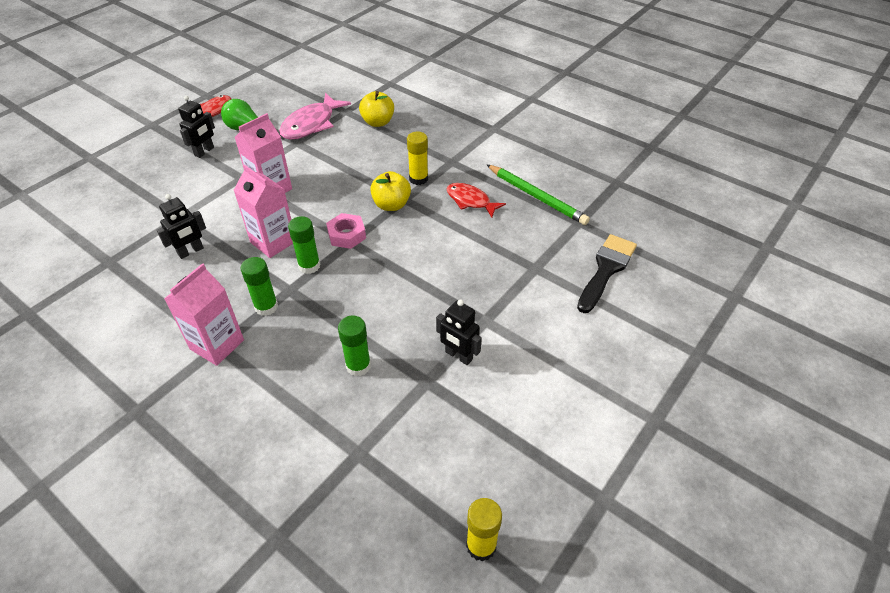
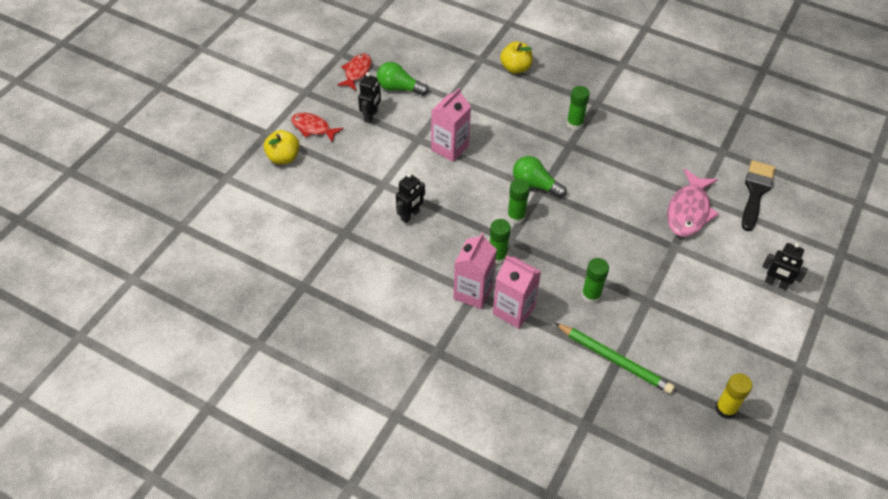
camera: 10 degrees left, 5 degrees up
pink carton [234,164,293,258] -> pink carton moved to [493,255,541,329]
pink fish [279,93,351,140] -> pink fish moved to [667,169,719,237]
pink nut [326,213,366,249] -> green light bulb [513,156,567,198]
yellow apple [370,171,411,211] -> yellow apple moved to [264,130,300,164]
yellow glue stick [407,132,428,185] -> green glue stick [566,86,590,130]
black robot [436,299,482,365] -> black robot moved to [762,243,808,290]
red fish [446,183,506,218] -> red fish moved to [291,113,344,142]
green pencil [487,165,590,225] -> green pencil moved to [555,323,675,394]

